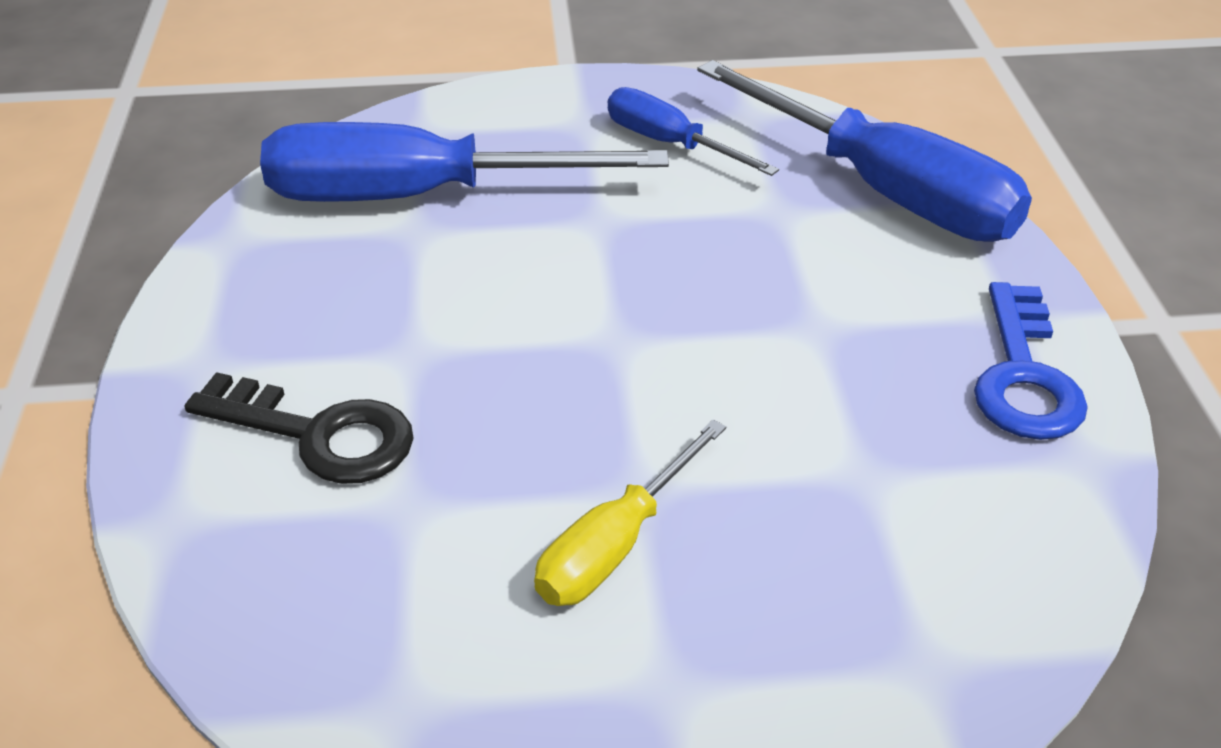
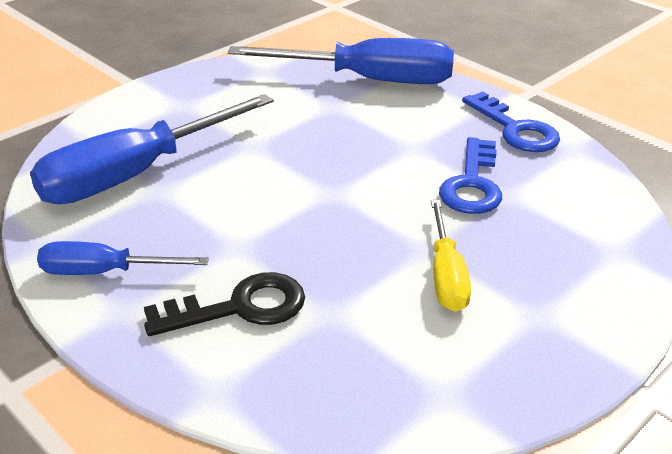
camera: 40 degrees left, 5 degrees down
blue screwdriver [608,87,779,176] -> blue screwdriver moved to [37,241,209,275]
none -> blue key [439,137,502,214]

